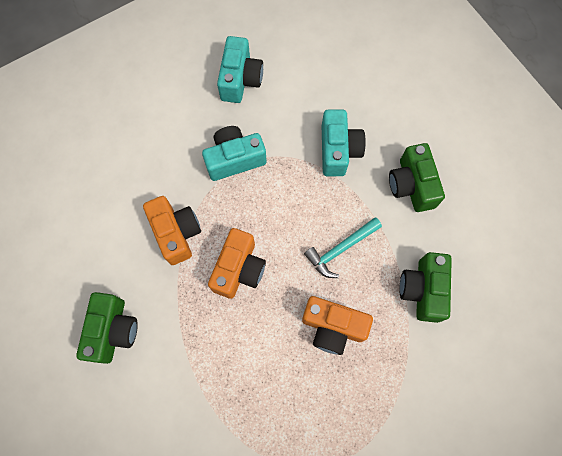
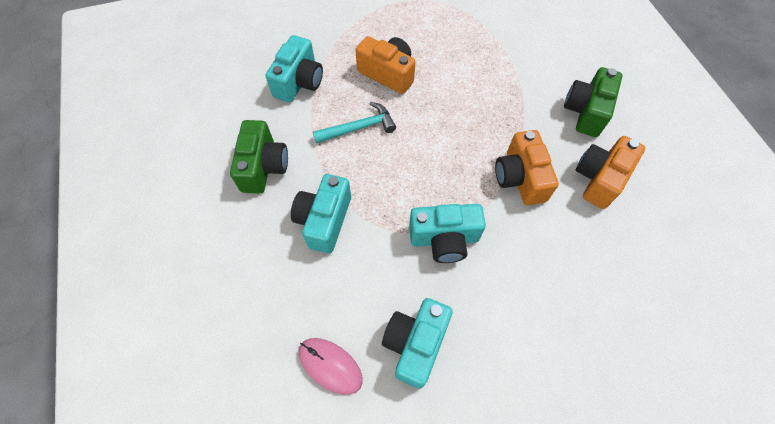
camera: 165 degrees left, 10 degrees down
orange camera [208,228,266,299] -> orange camera moved to [575,136,645,209]
green camera [399,252,452,323] -> turquoise camera [266,35,323,102]
none -> pink mouse [299,338,363,395]

